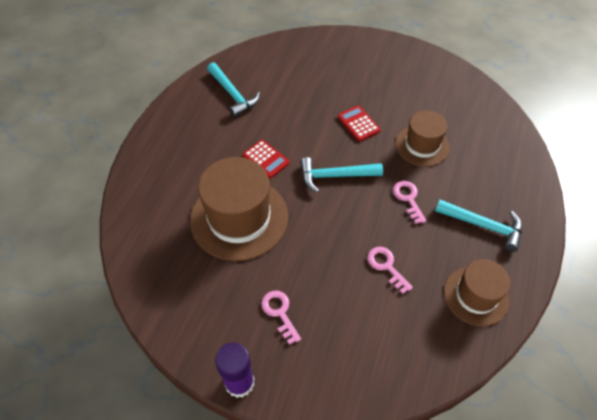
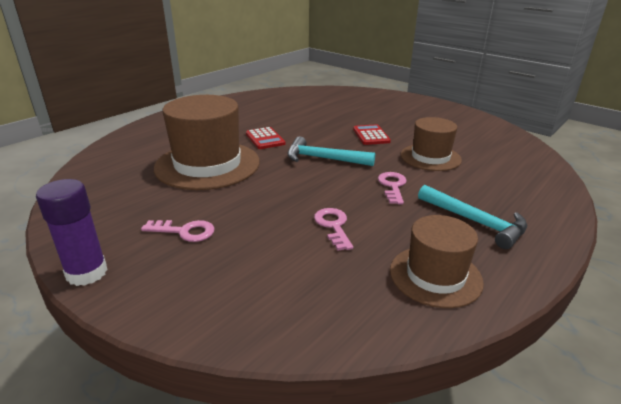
camera: 20 degrees right, 25 degrees down
turquoise hammer [207,62,260,117] -> none
pink key [261,291,301,345] -> pink key turned 105 degrees clockwise [141,220,215,242]

